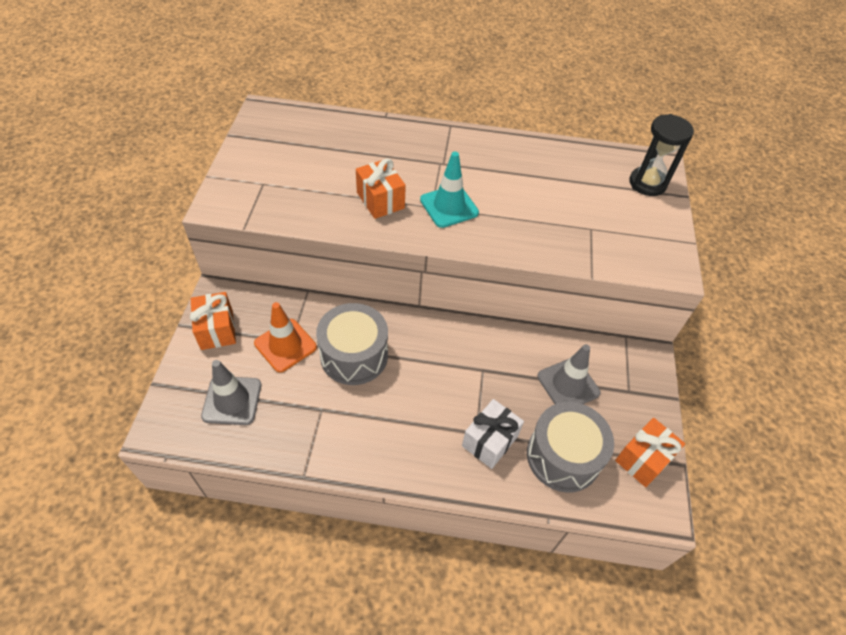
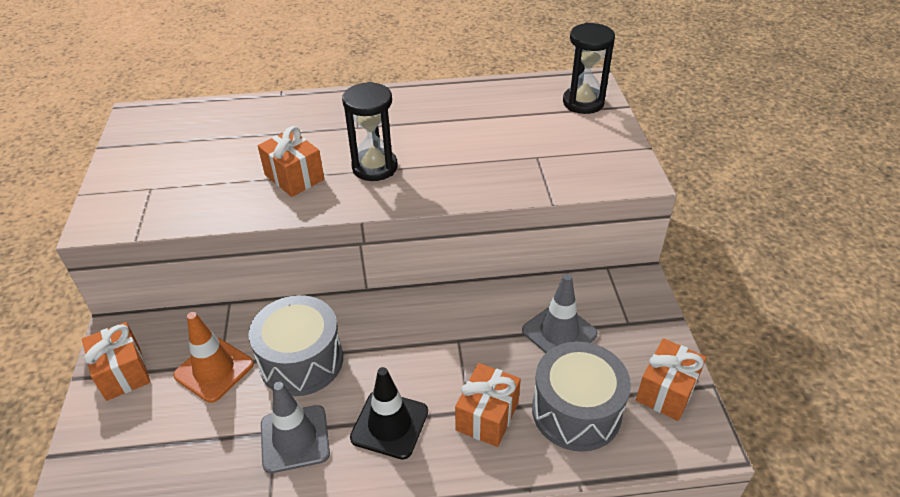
camera: 10 degrees left, 10 degrees down
grey traffic cone [201,360,261,425] -> grey traffic cone moved to [261,382,330,473]
turquoise traffic cone [420,152,479,228] -> black hourglass [342,82,398,181]
white gift [462,399,524,469] -> orange gift [455,363,521,447]
none -> black traffic cone [350,367,428,460]

